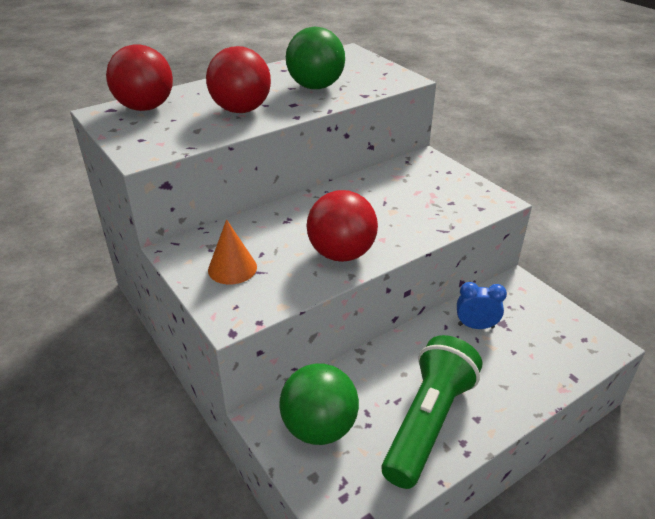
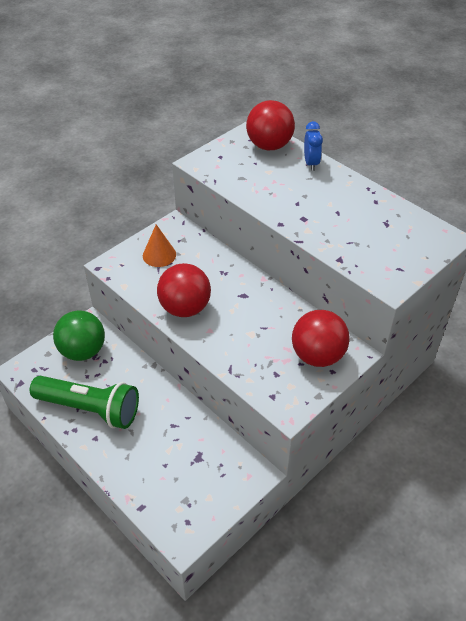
camera: 80 degrees right, 10 degrees up
red ball [206,46,271,113] -> red ball moved to [292,310,350,367]
green ball [286,27,345,89] -> none
blue clock [457,282,507,329] -> blue clock moved to [304,121,323,171]

